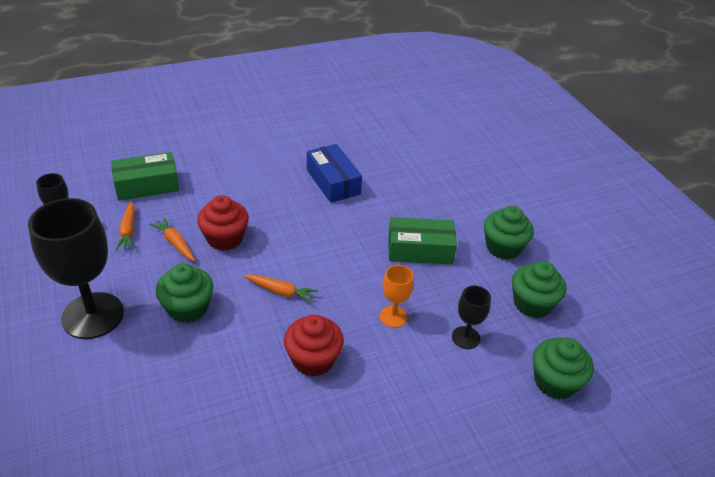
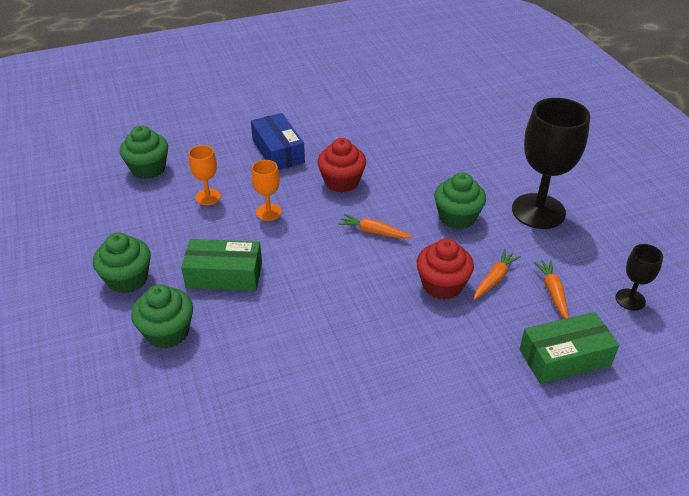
camera: 175 degrees left, 0 degrees up
orange carrot [150,217,195,261] -> orange carrot turned 105 degrees counterclockwise [474,249,521,300]
blue box [307,144,362,203] -> blue box moved to [251,113,305,170]
black goblet [452,286,491,349] -> orange goblet [188,145,221,205]
green cupcake [512,261,567,318] -> green cupcake moved to [131,284,193,349]

